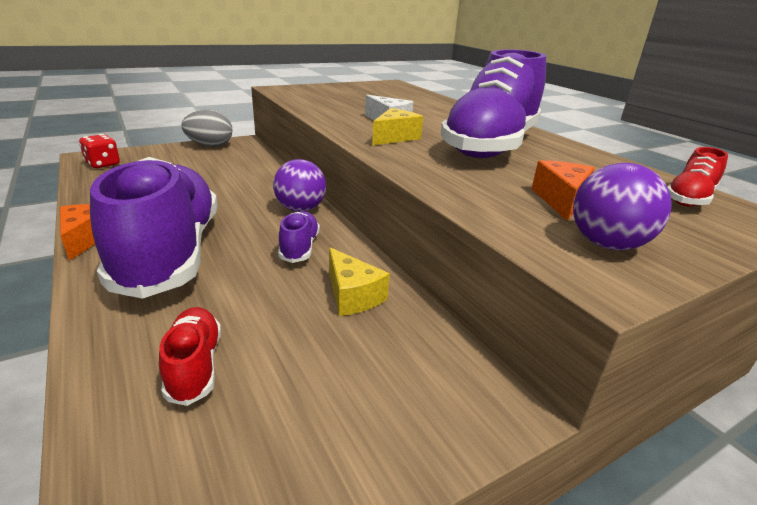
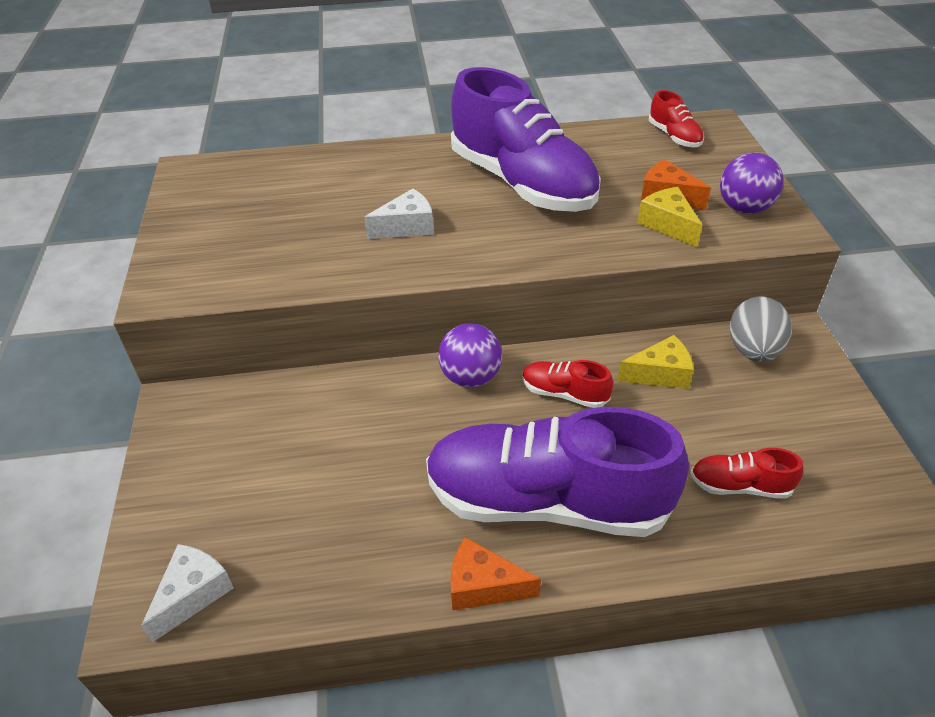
camera: 65 degrees left, 15 degrees up
red dice [79,134,120,168] -> white cheese [141,544,234,643]
grey egg [181,109,232,147] -> grey egg moved to [730,296,792,362]
purple shoe [278,211,320,263] -> red shoe [523,360,613,408]
yellow cheese [372,108,423,145] -> yellow cheese moved to [637,187,702,247]

